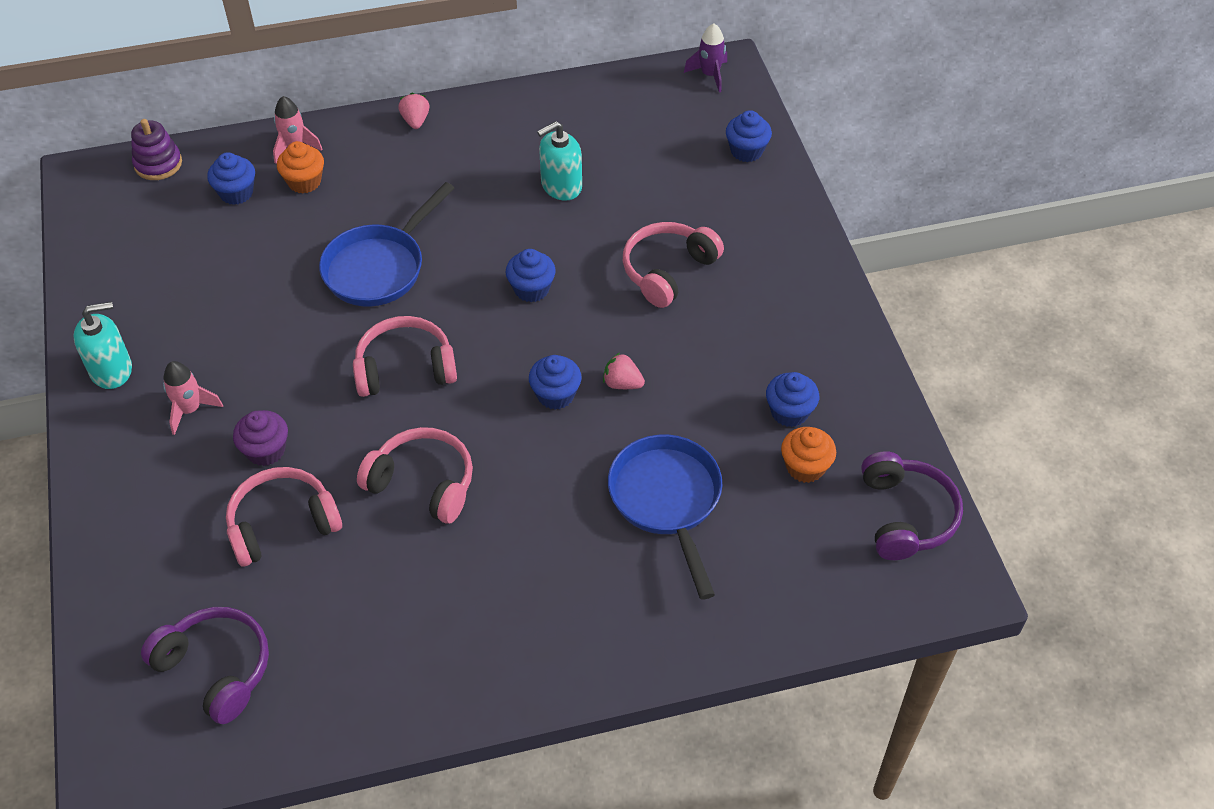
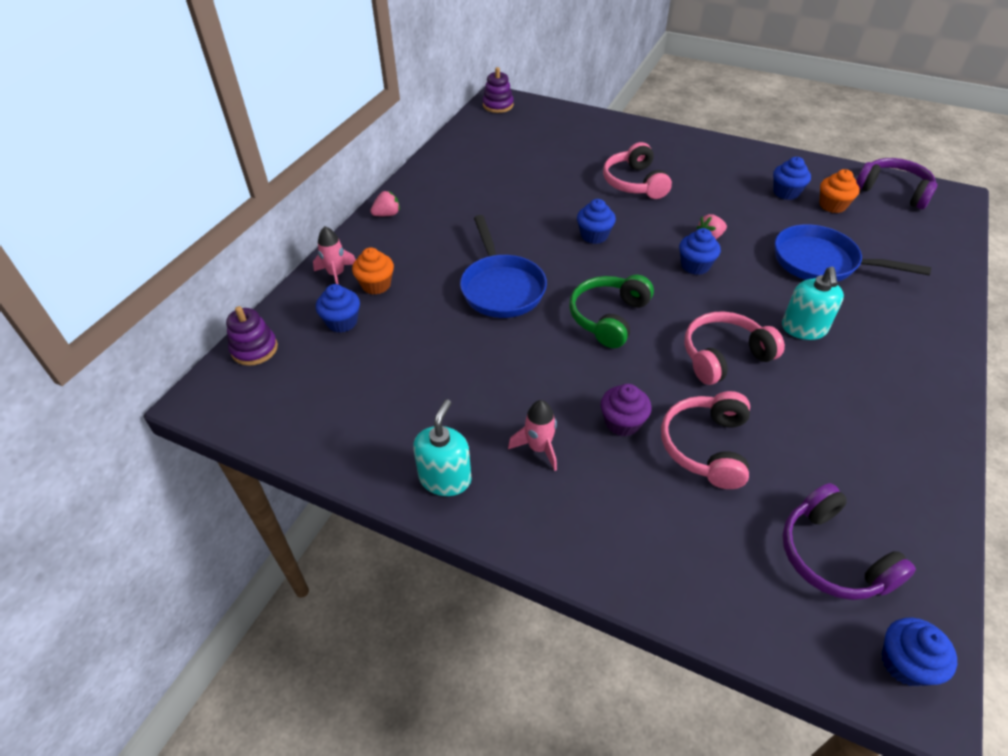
camera: 50 degrees left, 5 degrees down
purple headphones [141,607,269,724] -> purple headphones turned 105 degrees counterclockwise [782,483,916,600]
pink headphones [353,316,457,397] -> green headphones [569,275,654,348]
pink strawberry [398,93,430,129] -> pink strawberry turned 120 degrees clockwise [370,191,400,216]
turquoise soap dispenser [537,121,582,201] -> turquoise soap dispenser moved to [782,267,844,340]
purple rocket [684,23,727,92] -> purple stacking toy [483,67,514,113]
blue cupcake [726,110,772,162] -> blue cupcake moved to [882,617,957,686]

